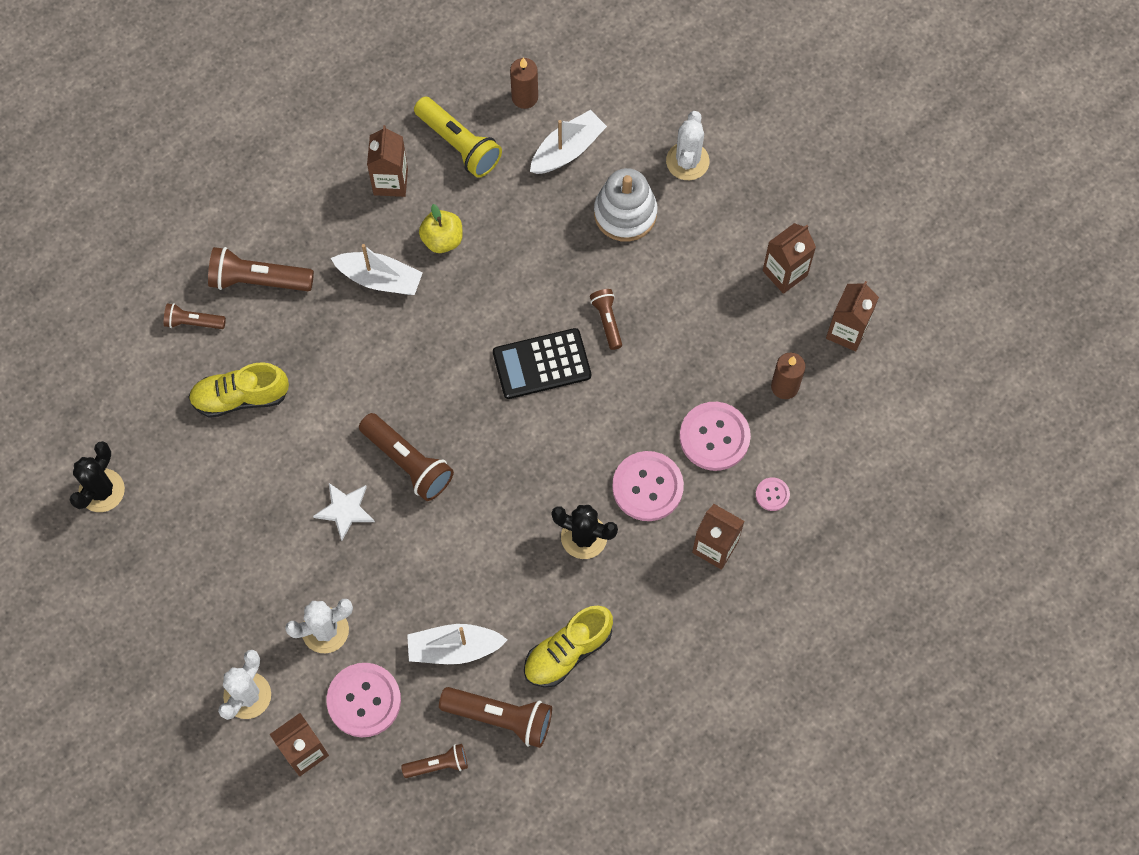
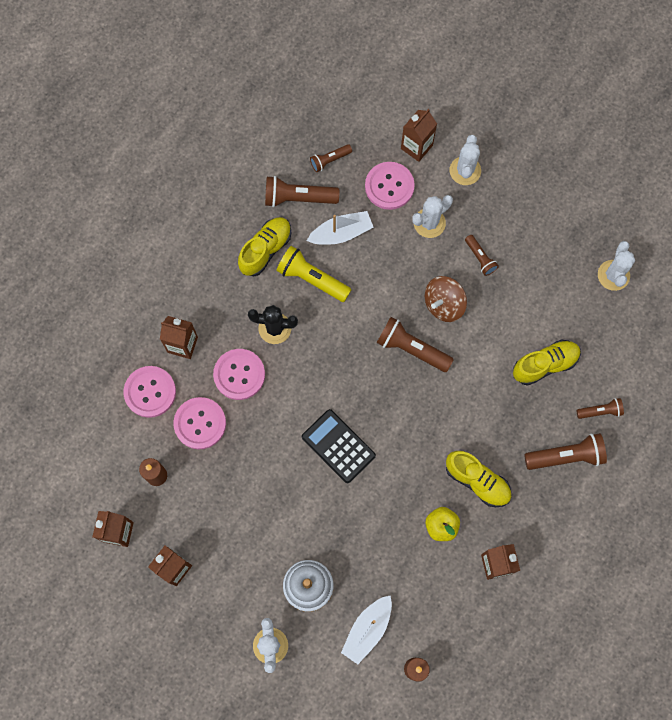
camera: 165 degrees right, 5 degrees up
black cactus [70,441,125,512] -> white cactus [598,241,635,291]
white star [313,483,375,541] -> brown spinning top [425,276,467,322]
white boat [331,244,423,295] -> yellow shoe [446,451,512,507]
yellow flashlight [414,96,502,178] -> yellow flashlight moved to [276,246,352,302]
black calculator [493,328,591,399] -> black calculator turned 105 degrees counterclockwise [302,409,376,483]
brown flashlight [590,289,622,350] -> brown flashlight moved to [465,235,499,276]
pink button [756,477,790,511] -> pink button [124,366,176,418], size x2.09

